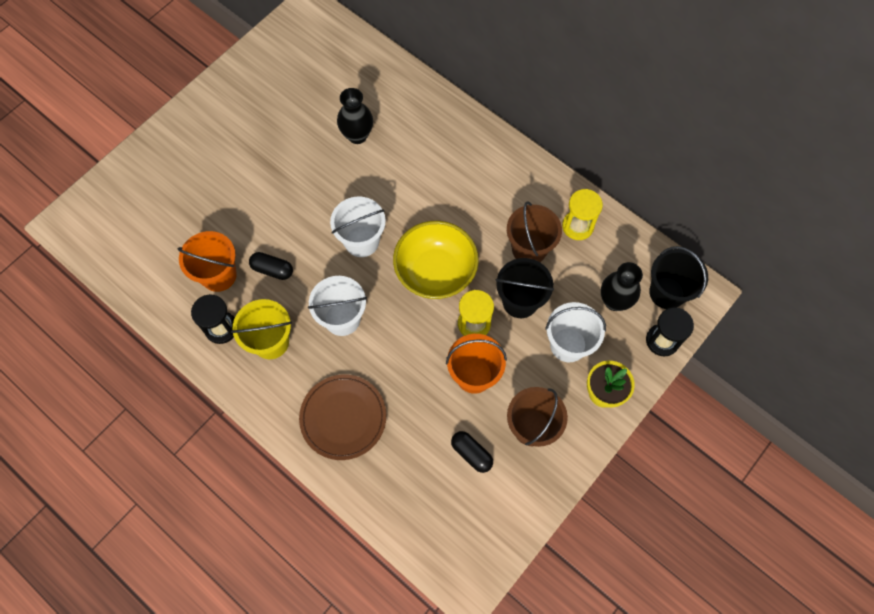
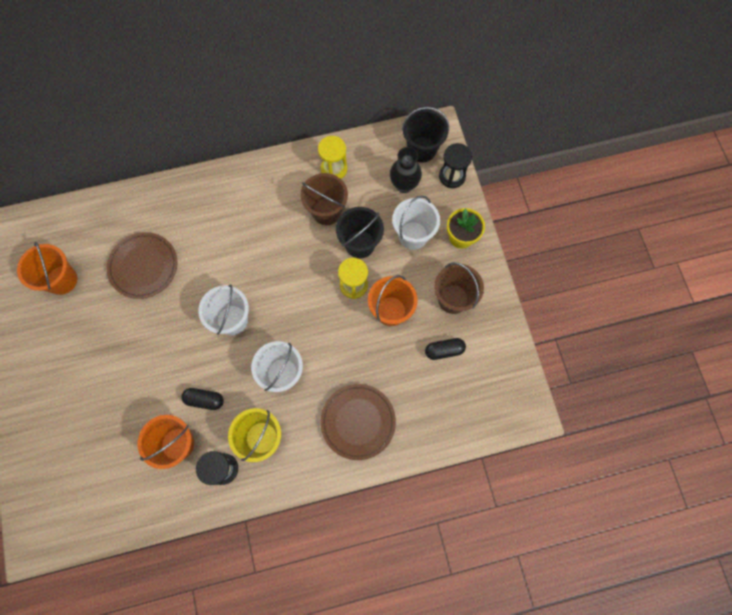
camera: 55 degrees left, 5 degrees up
black capsule [249,252,293,280] -> black capsule turned 45 degrees clockwise [181,388,224,410]
black vase [337,88,373,144] -> brown plate [107,232,177,299]
yellow bowl [393,221,479,299] -> none
none -> orange bucket [17,242,77,295]

